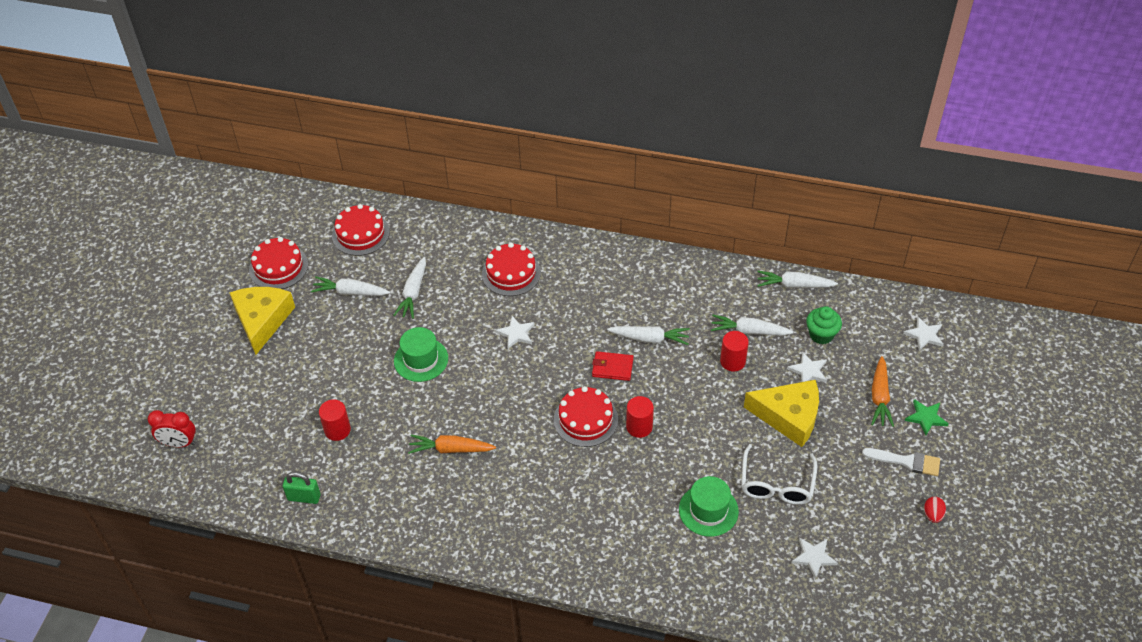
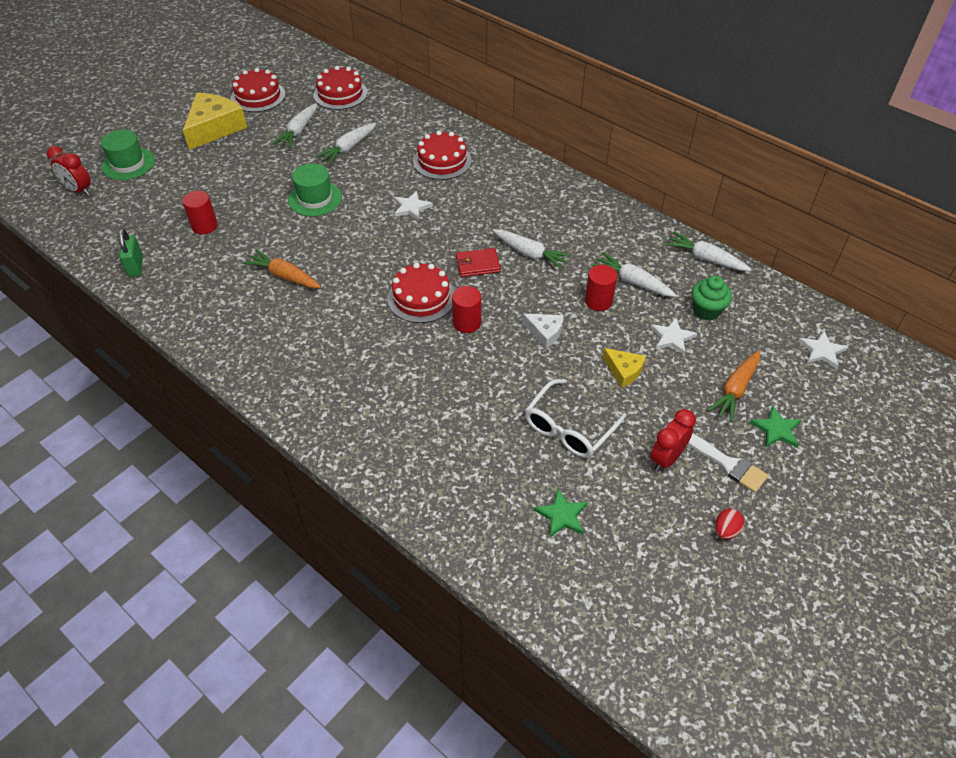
camera: 25 degrees right, 0 degrees up
green padlock [283,472,321,504] -> green padlock turned 45 degrees clockwise [119,229,143,277]
white carrot [311,276,390,296] -> white carrot turned 105 degrees counterclockwise [272,103,317,148]
red wallet [592,351,634,381] -> red wallet turned 45 degrees counterclockwise [456,248,501,277]
green hat [679,476,739,537] -> green hat moved to [101,130,155,180]
yellow cheese [744,380,819,447] -> yellow cheese [602,348,646,387], size x0.51
white star [791,537,838,579] -> green star [534,489,588,538]
none -> white cheese [523,314,564,348]
none -> red clock [650,409,696,472]

